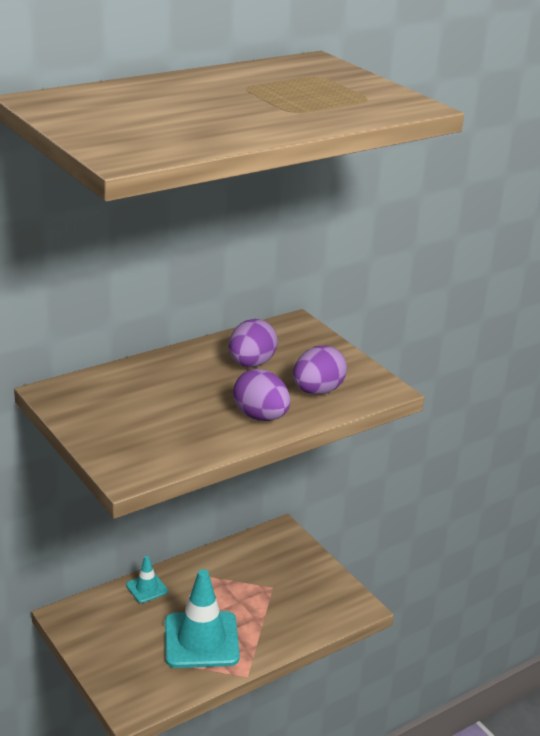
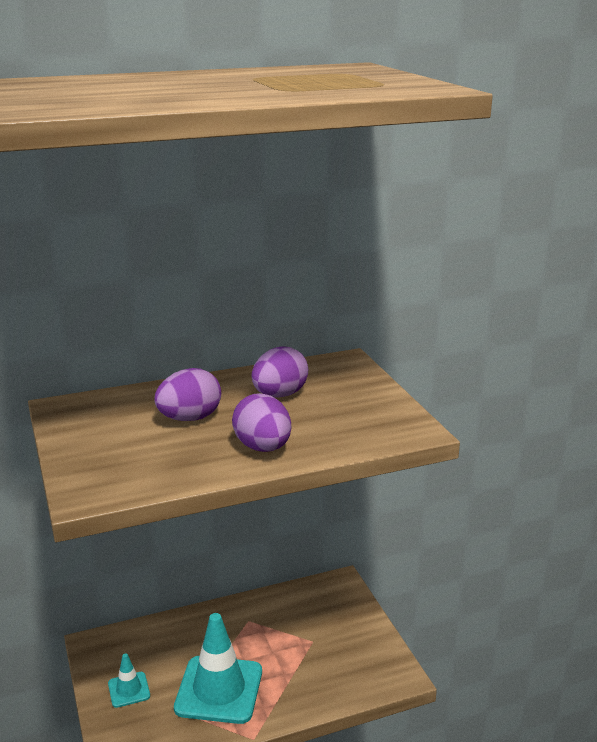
camera: 15 degrees right, 5 degrees down
turquoise traffic cone [126,556,168,603] -> turquoise traffic cone moved to [108,653,150,708]
purple egg [293,345,347,395] -> purple egg moved to [154,368,221,421]

